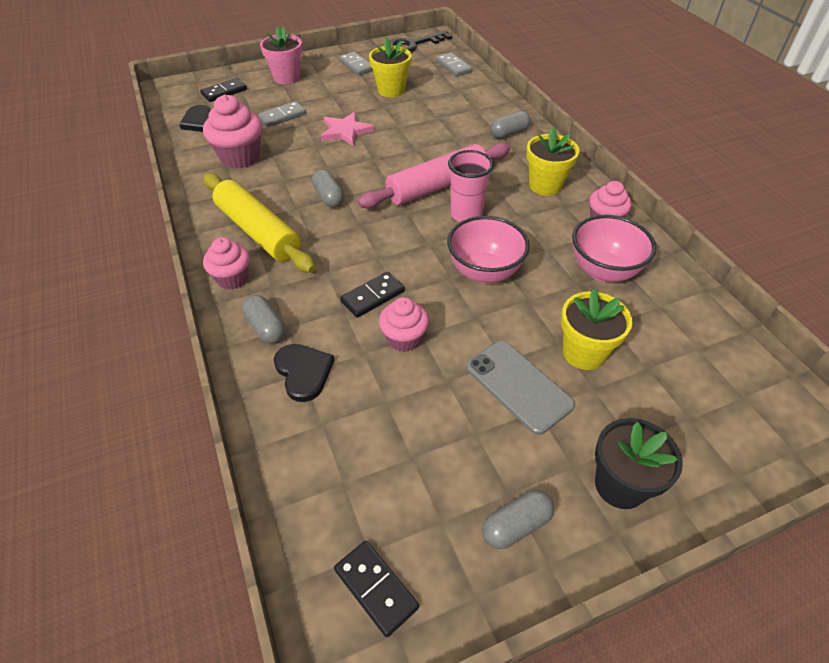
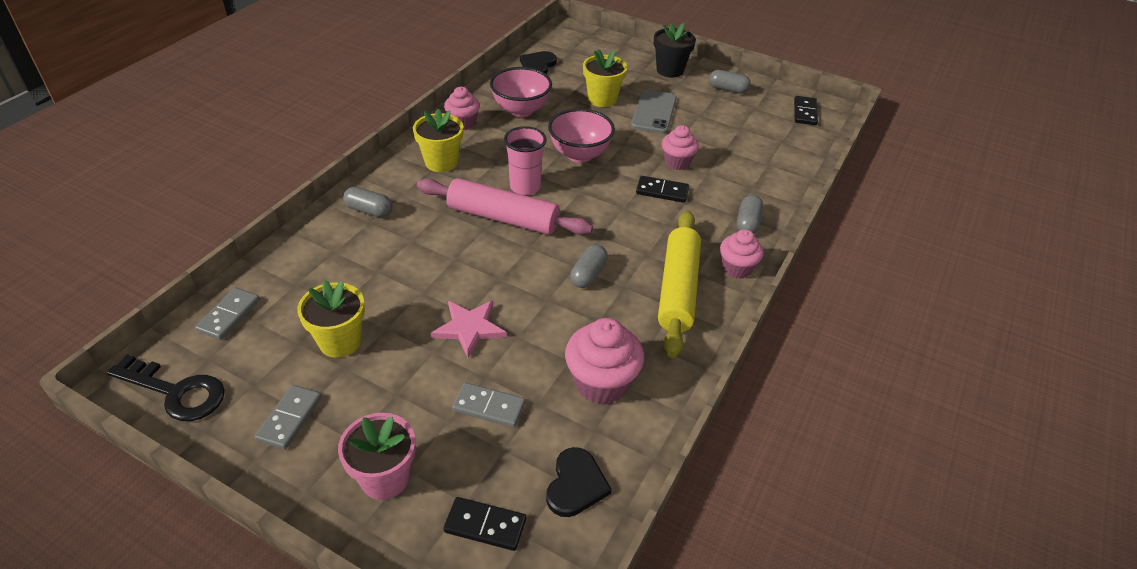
camera: 130 degrees left, 5 degrees down
black heart [274,344,334,402] -> black heart moved to [520,51,557,74]

